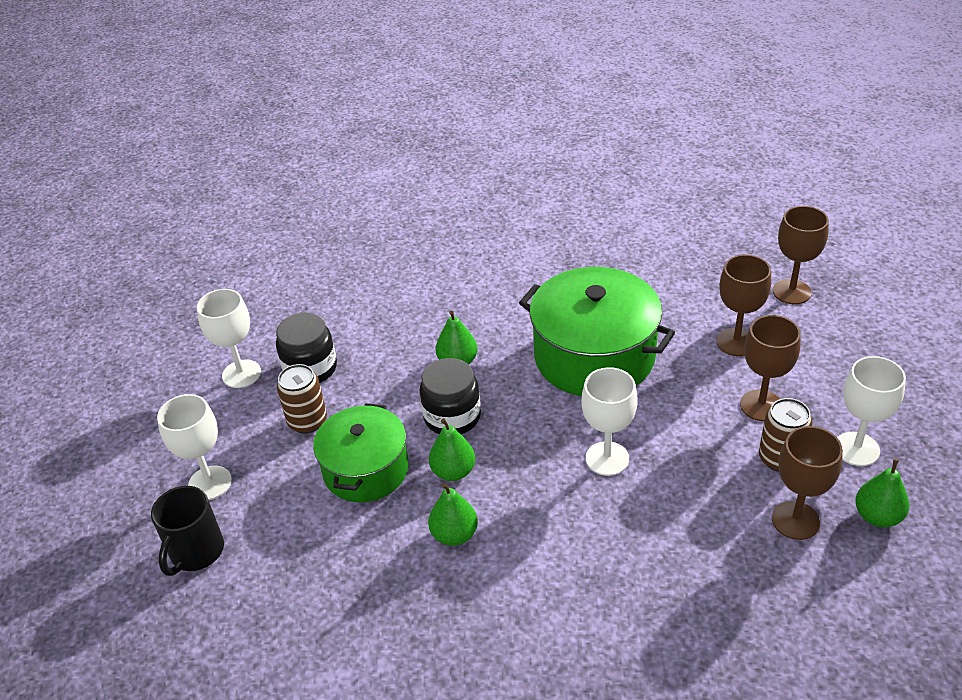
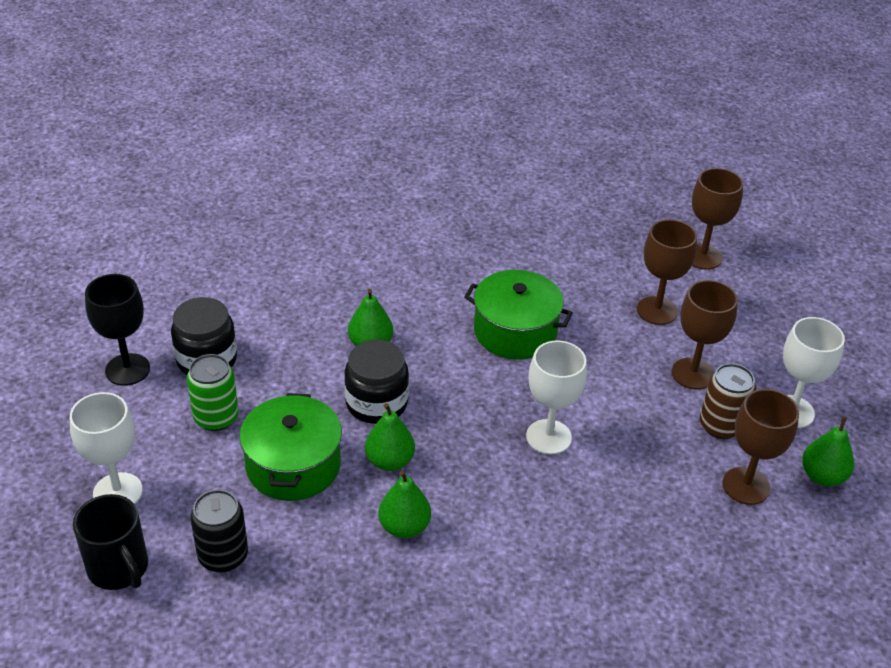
camera: 15 degrees left, 0 degrees up
black mug [151,486,224,576] -> black mug turned 45 degrees counterclockwise [73,494,148,590]
white goblet [197,289,261,388] -> black goblet [85,274,150,386]
brown can [277,364,327,434] -> green can [187,354,239,431]
green pot [519,267,675,396] -> green pot [464,270,573,360], size x0.65
none -> black can [190,489,248,573]

